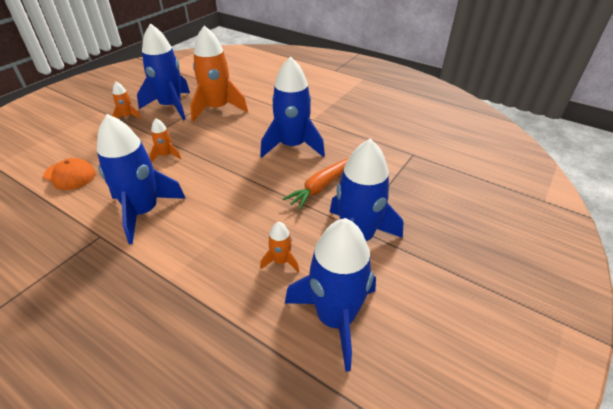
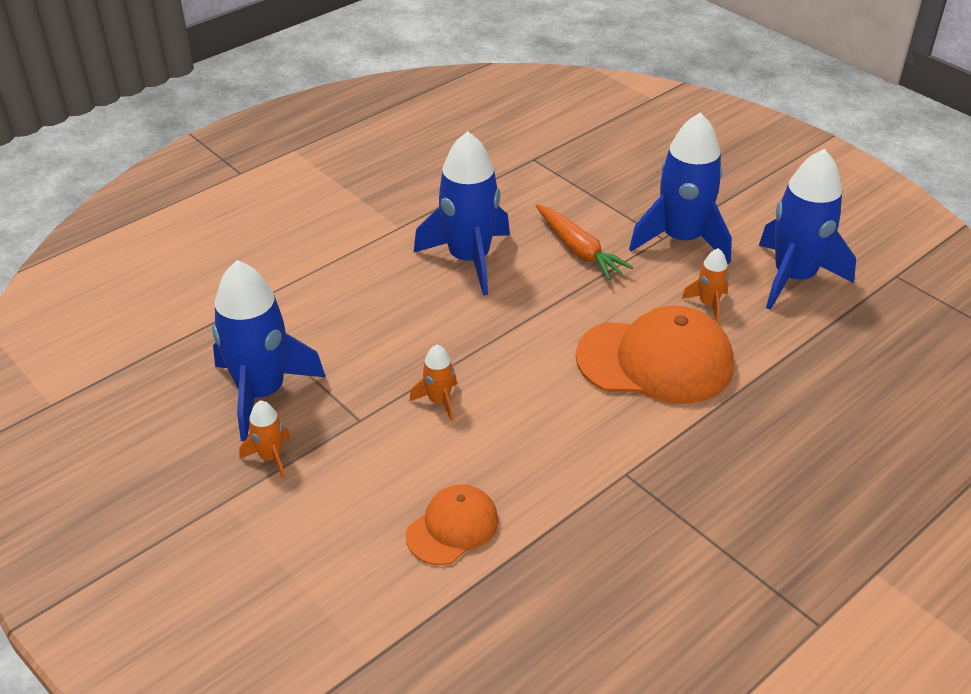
camera: 75 degrees left, 0 degrees up
blue rocket [97,114,186,244] -> none
orange rocket [190,25,248,122] -> none
none -> orange cap [576,306,734,404]

